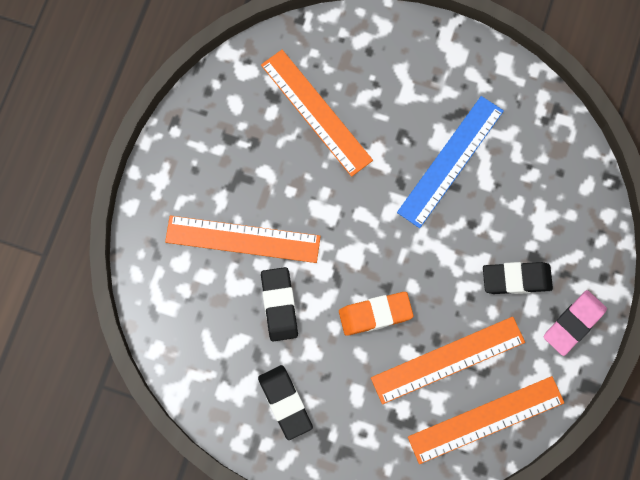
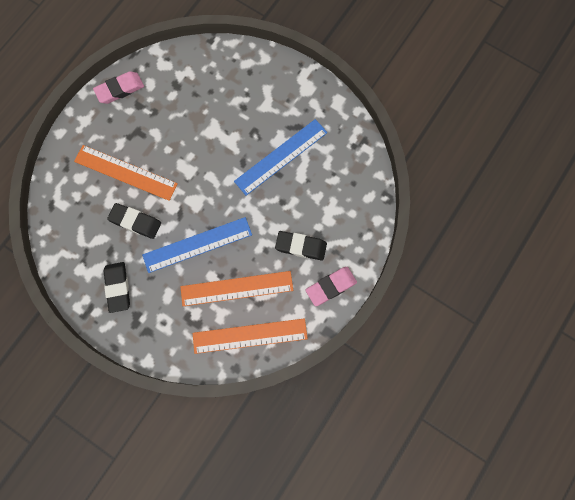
camera: 15 degrees right, 0 degrees up
orange ruler [261,50,373,177] -> none
black eraser [261,267,298,341] -> black eraser turned 75 degrees counterclockwise [107,203,161,239]
orange eraser [339,292,413,336] -> blue ruler [142,217,252,273]
none -> pink eraser [93,71,144,104]

